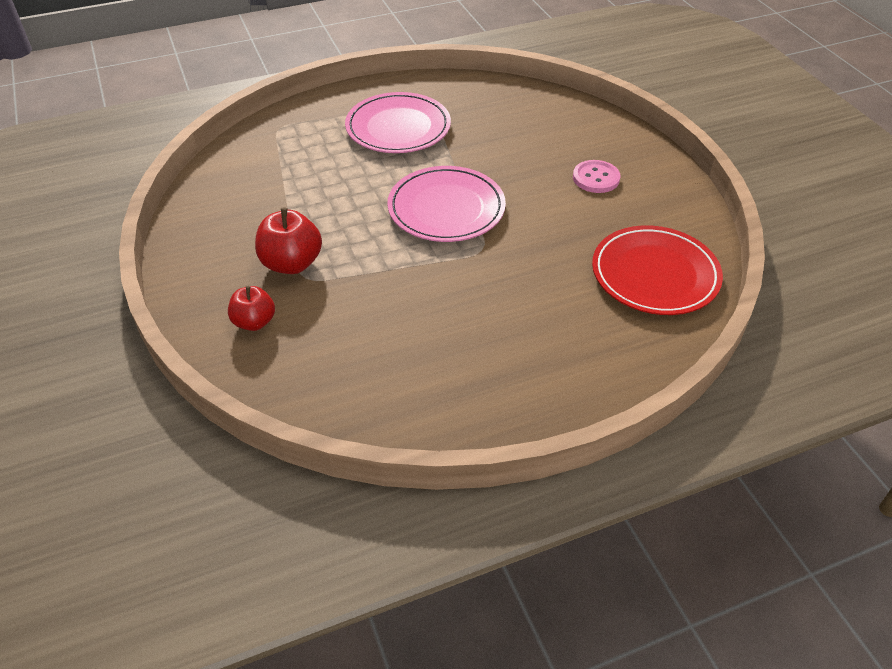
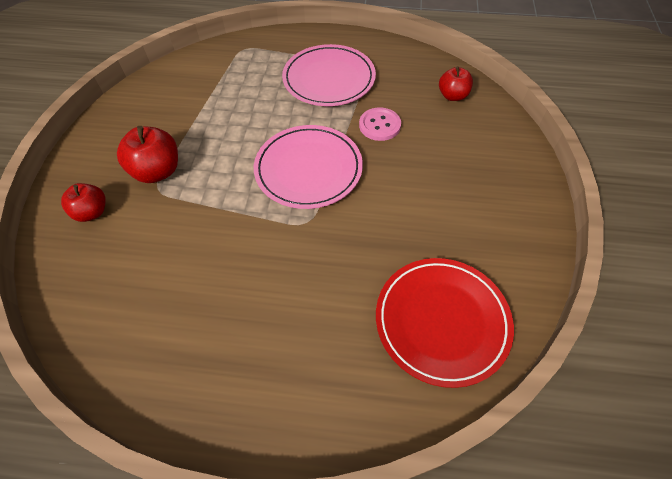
camera: 30 degrees right, 10 degrees up
pink button [573,160,620,193] -> pink button moved to [359,107,401,141]
none -> red apple [439,66,473,101]

